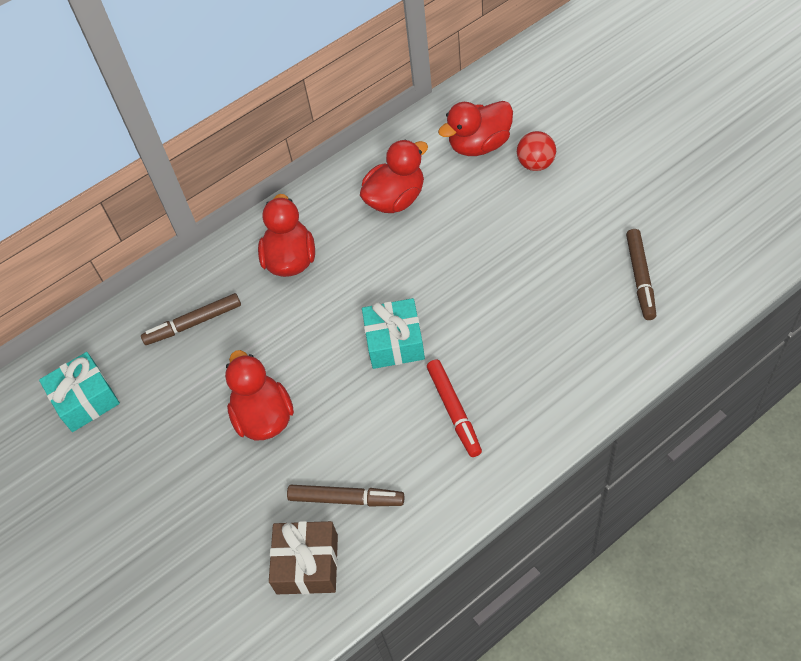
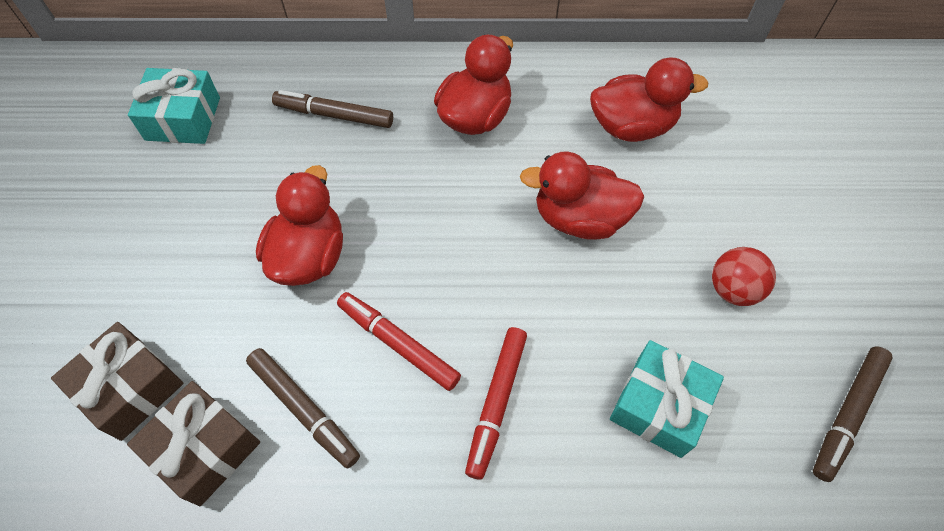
camera: 30 degrees right, 5 degrees up
turquoise gift [362,298,425,369] -> turquoise gift moved to [610,340,724,458]
red duck [438,101,513,156] -> red duck moved to [520,151,645,240]
red ball [517,131,556,171] -> red ball moved to [712,247,776,306]
none -> brown gift [51,322,183,441]
none -> red marker [337,292,461,391]

